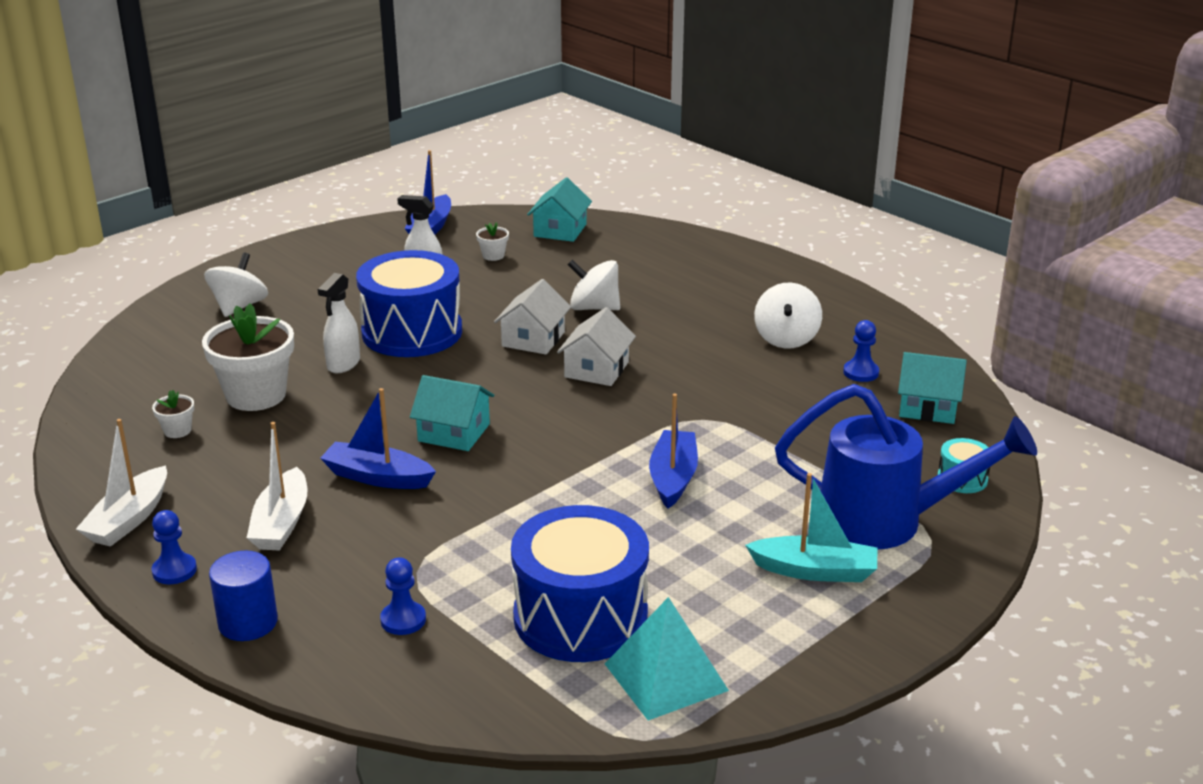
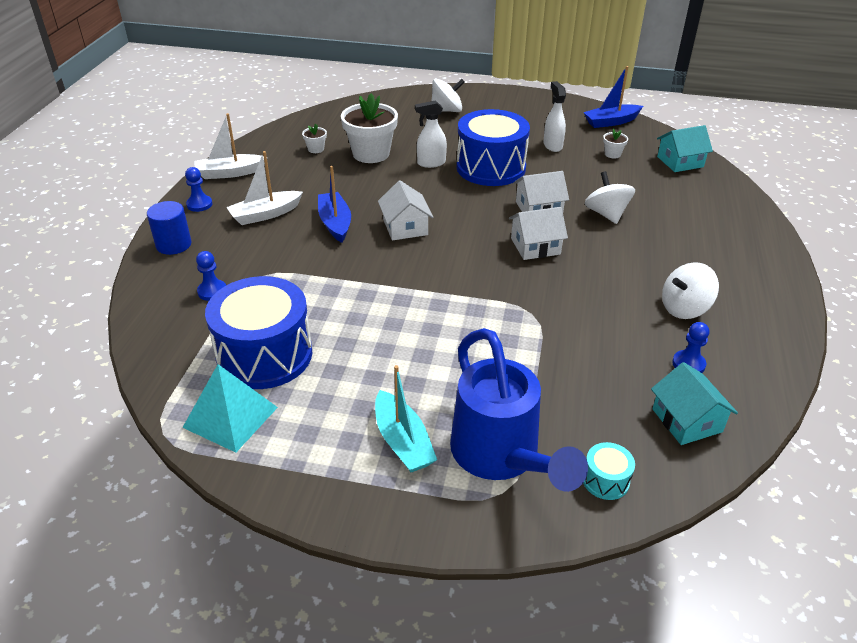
camera: 55 degrees right, 10 degrees up
turquoise house [410,375,494,451] -> white house [378,180,433,241]
blue boat [649,393,698,509] -> none

